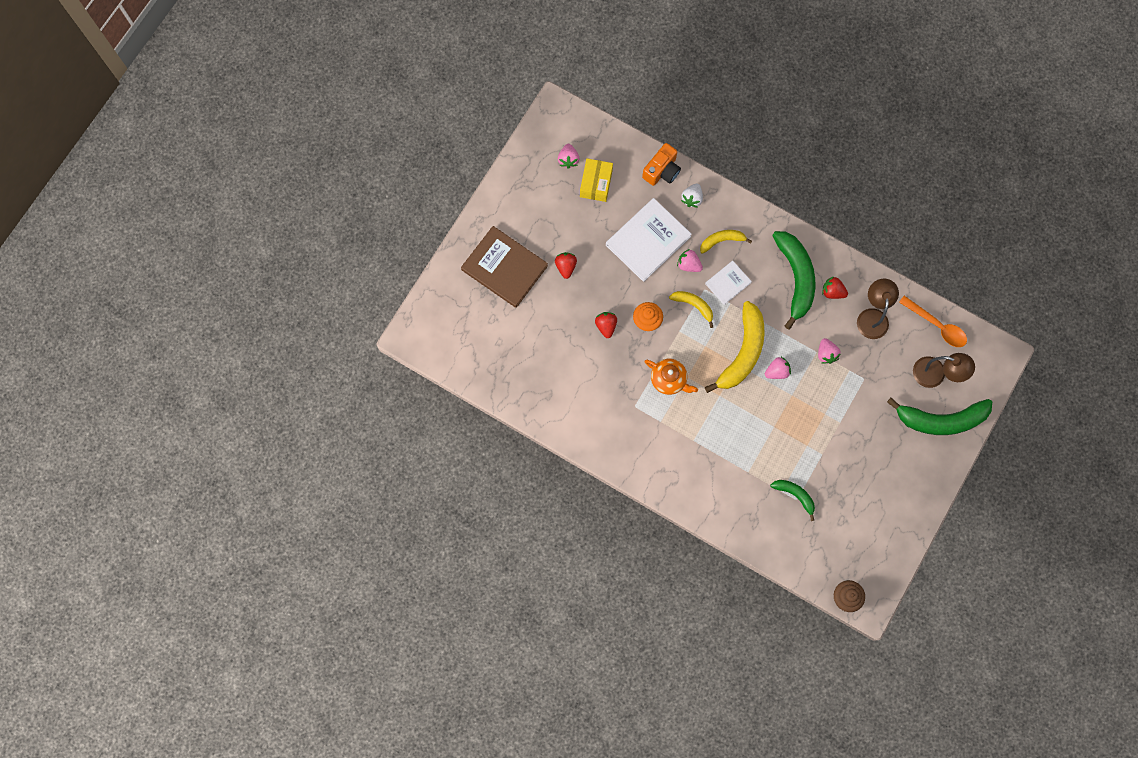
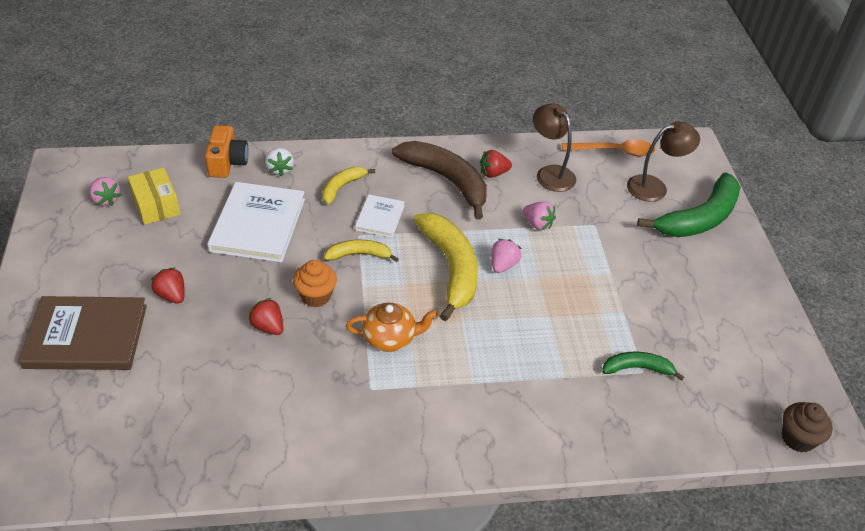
camera: 40 degrees left, 30 degrees down
pink strawberry [677,249,703,272] -> none
green banana [772,231,815,329] -> brown banana [392,141,487,219]

